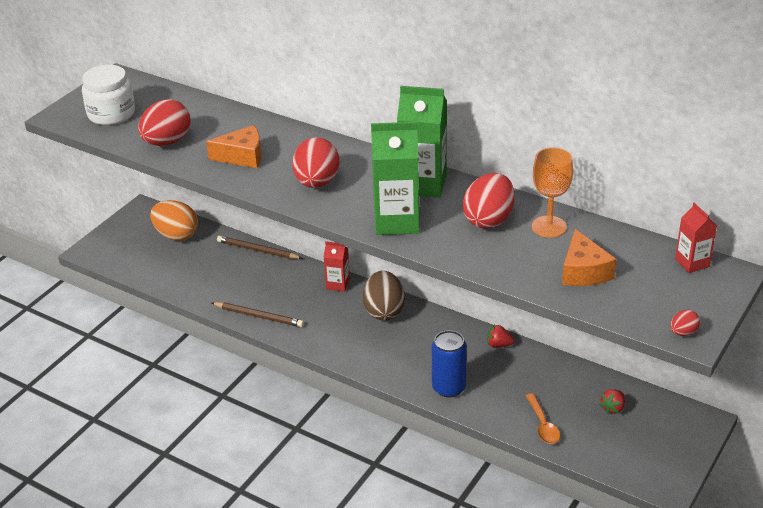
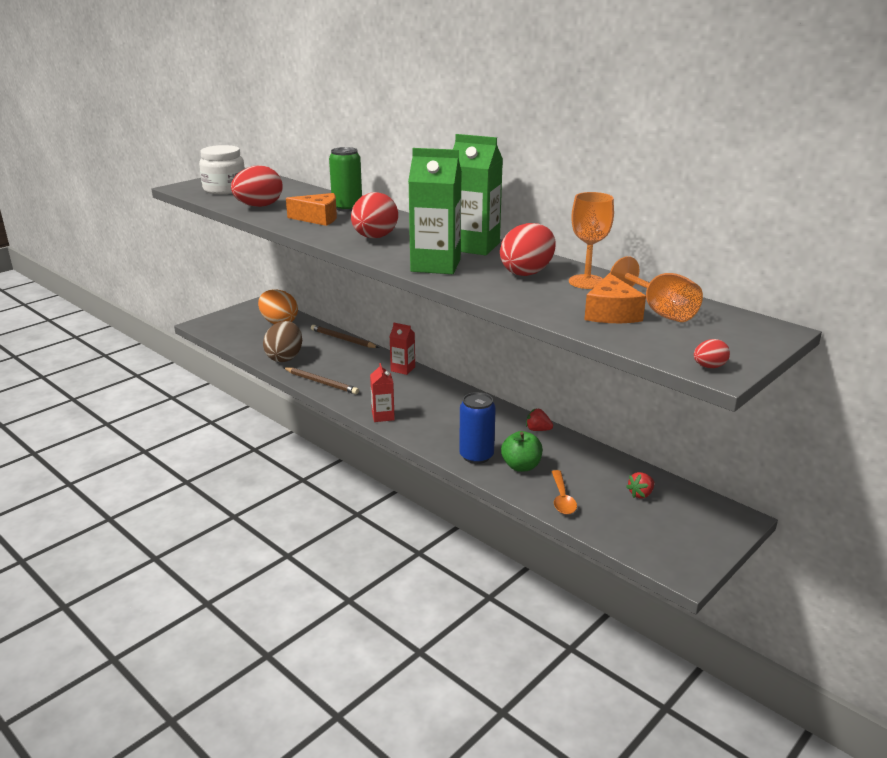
camera: 10 degrees right, 10 degrees down
brown egg [363,271,405,321] -> brown egg moved to [263,321,302,362]
red carton [675,202,717,273] -> red carton moved to [370,363,395,422]
none -> green can [329,147,362,212]
none -> green apple [501,431,543,472]
none -> orange goblet [610,256,703,322]

